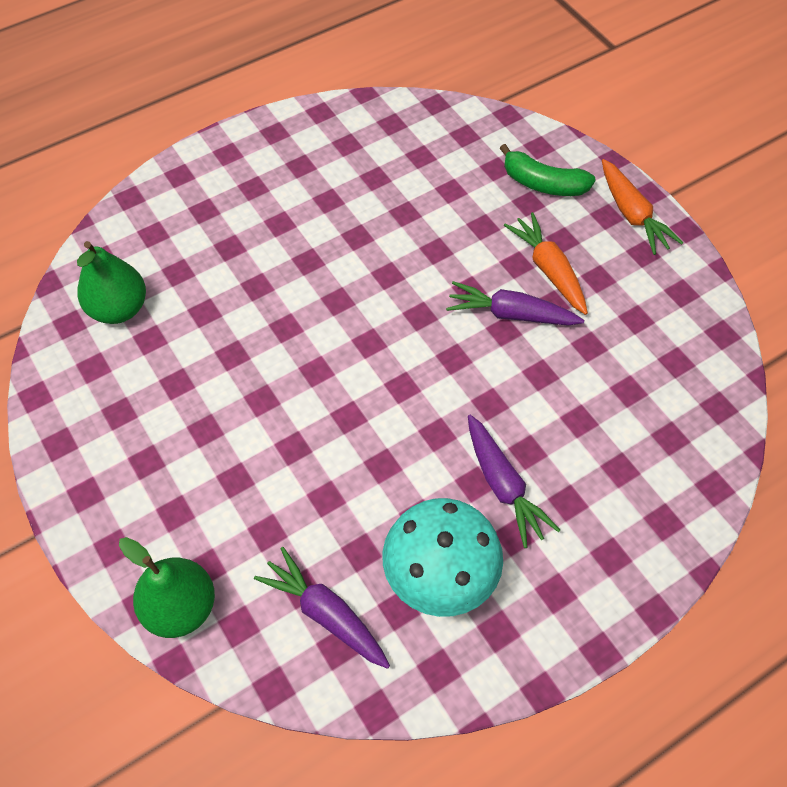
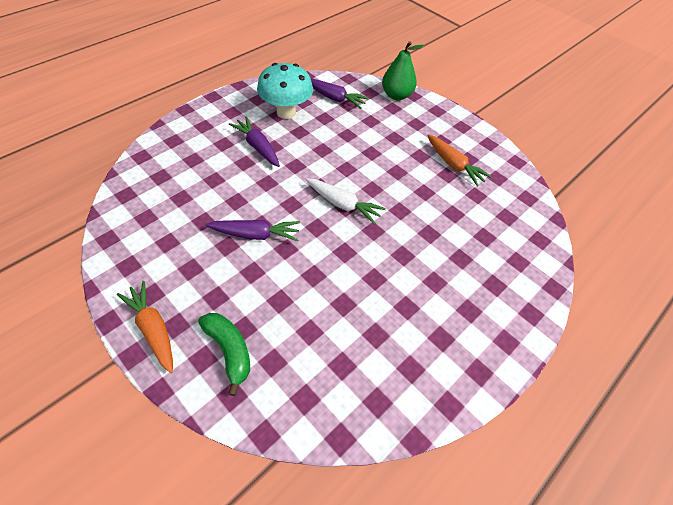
camera: 165 degrees right, 5 degrees down
green pear [77,241,146,324] -> none
green banana [500,144,596,196] -> green banana turned 45 degrees clockwise [198,313,250,396]
orange carrot [504,212,588,315] -> orange carrot moved to [427,134,492,186]
none -> white carrot [306,178,386,224]

